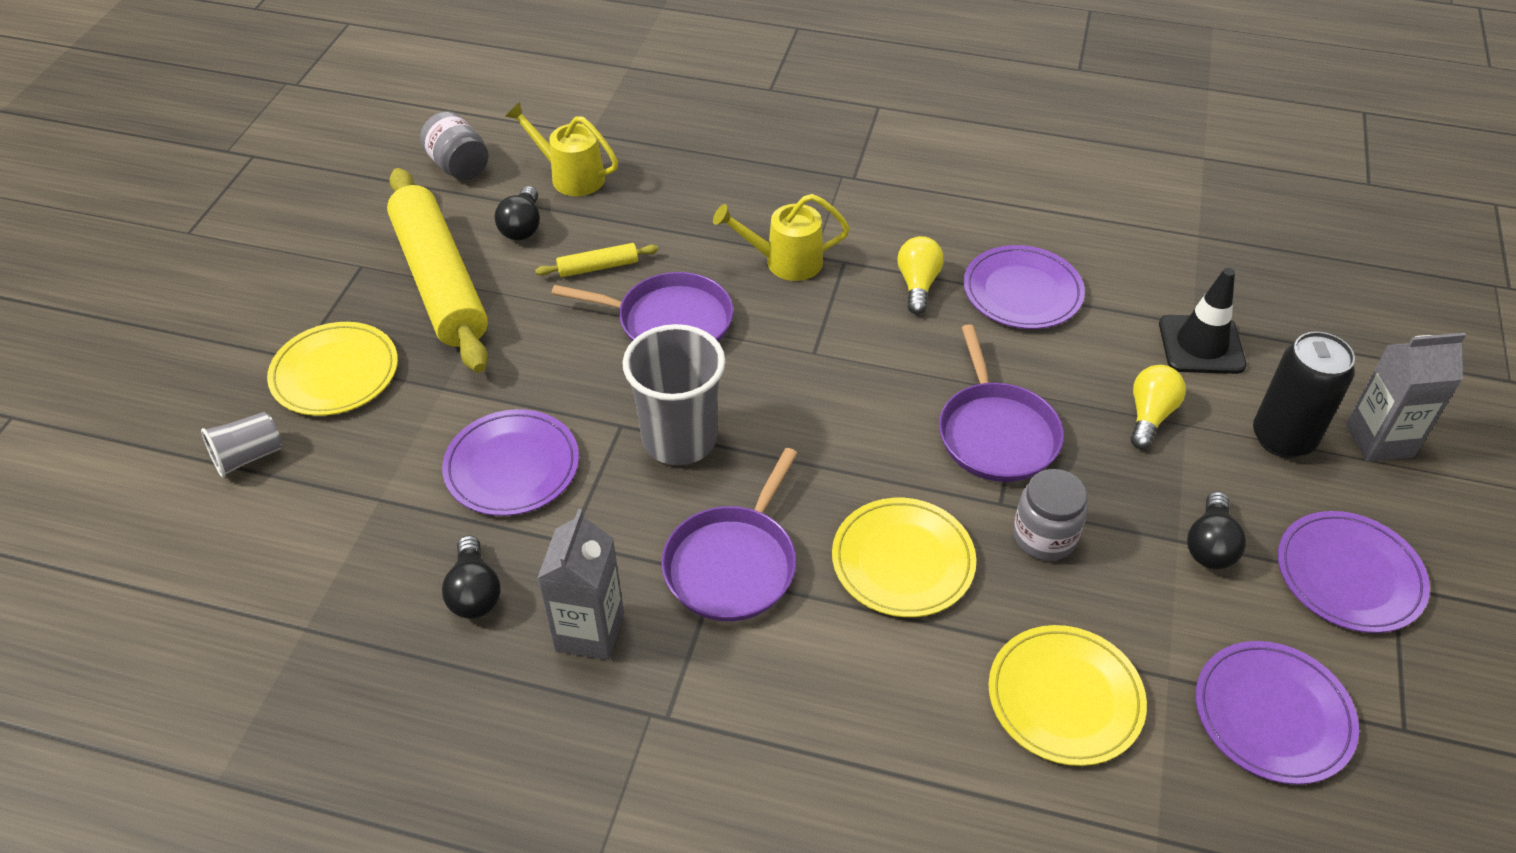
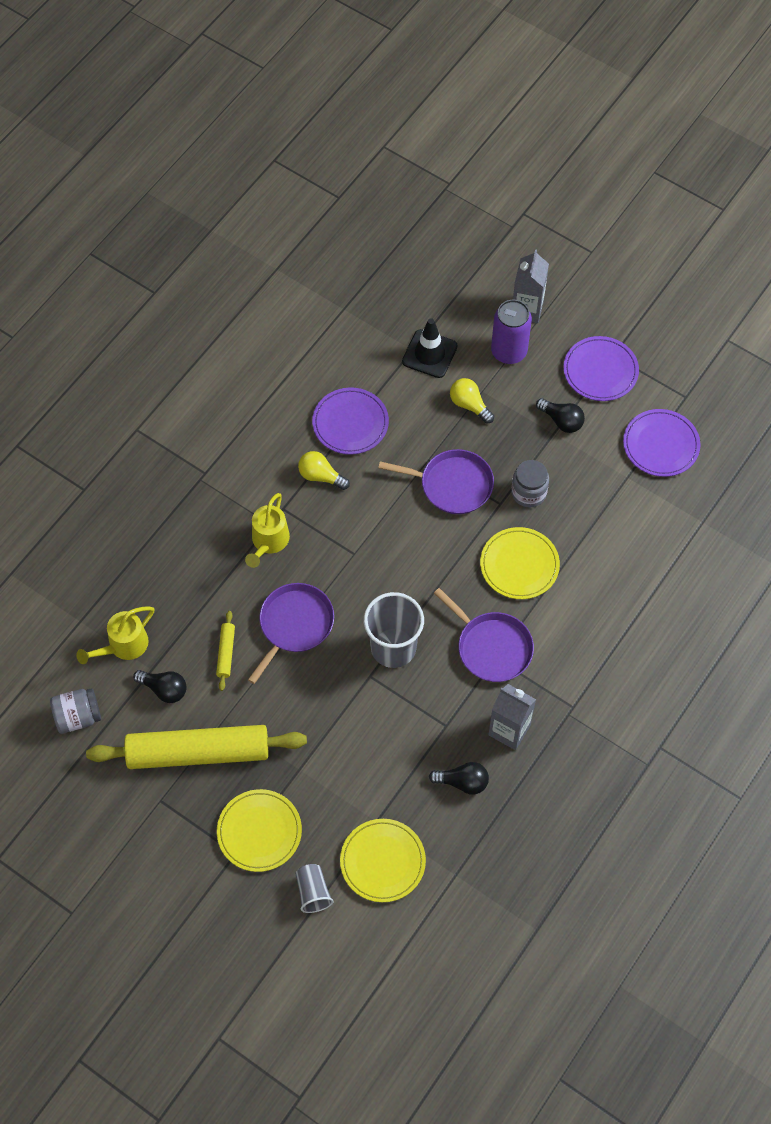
camera: 70 degrees left, 15 degrees up
purple plate [442,409,579,516] -> none
yellow plate [988,625,1147,766] -> yellow plate moved to [340,819,426,902]
black can [1253,331,1355,458] -> purple can [491,300,532,364]

